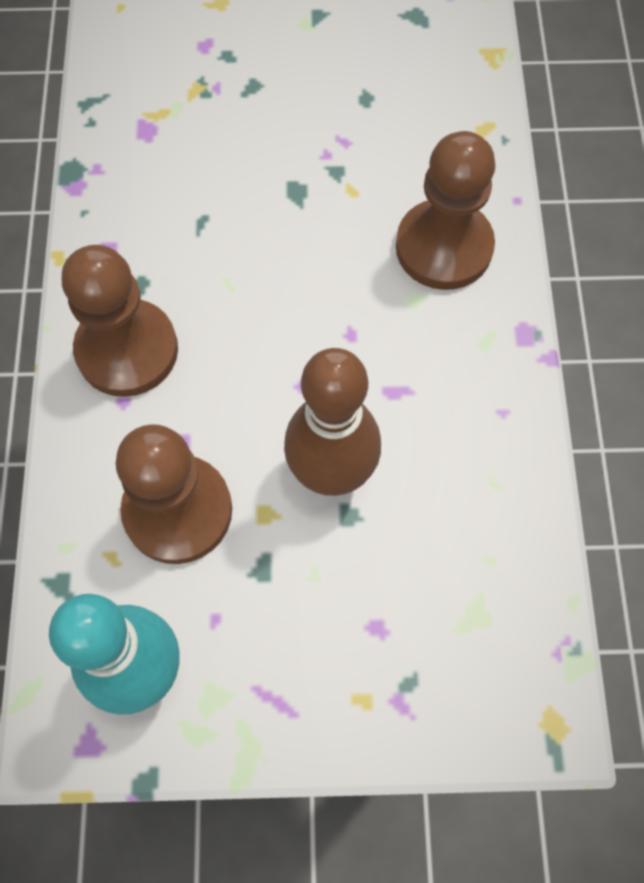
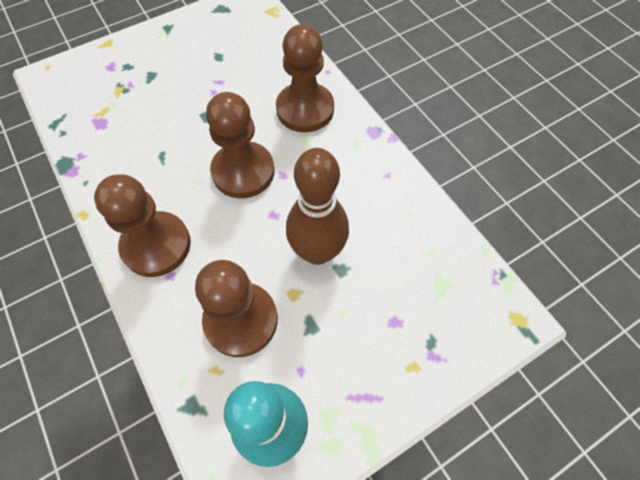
camera: 30 degrees left, 5 degrees down
none -> brown pawn [206,92,274,198]

